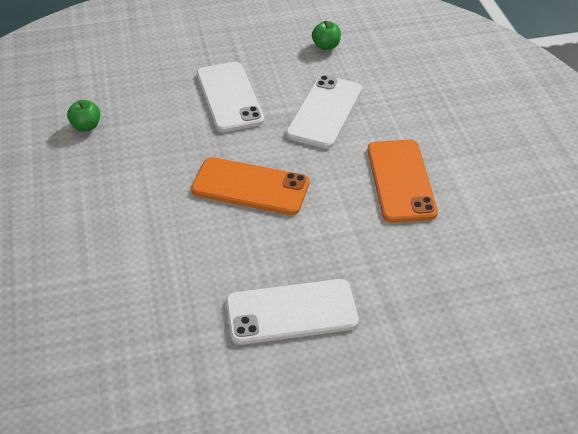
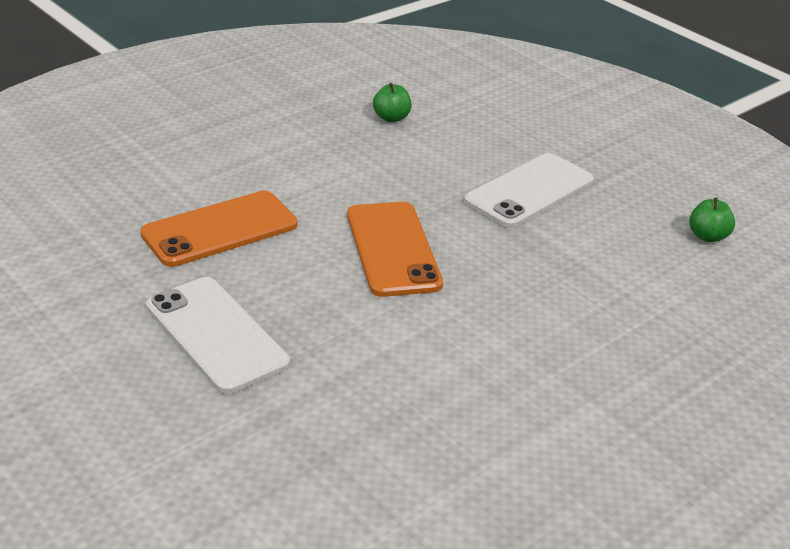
camera: 60 degrees right, 10 degrees down
white phone [286,75,362,149] -> none
orange phone [367,139,438,223] -> orange phone moved to [140,191,297,267]

